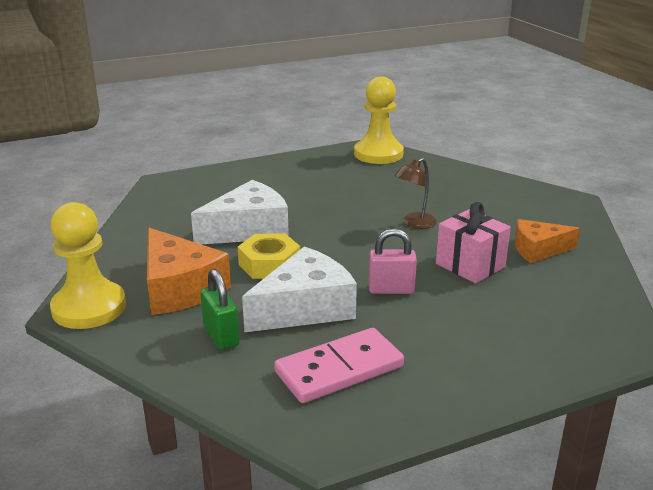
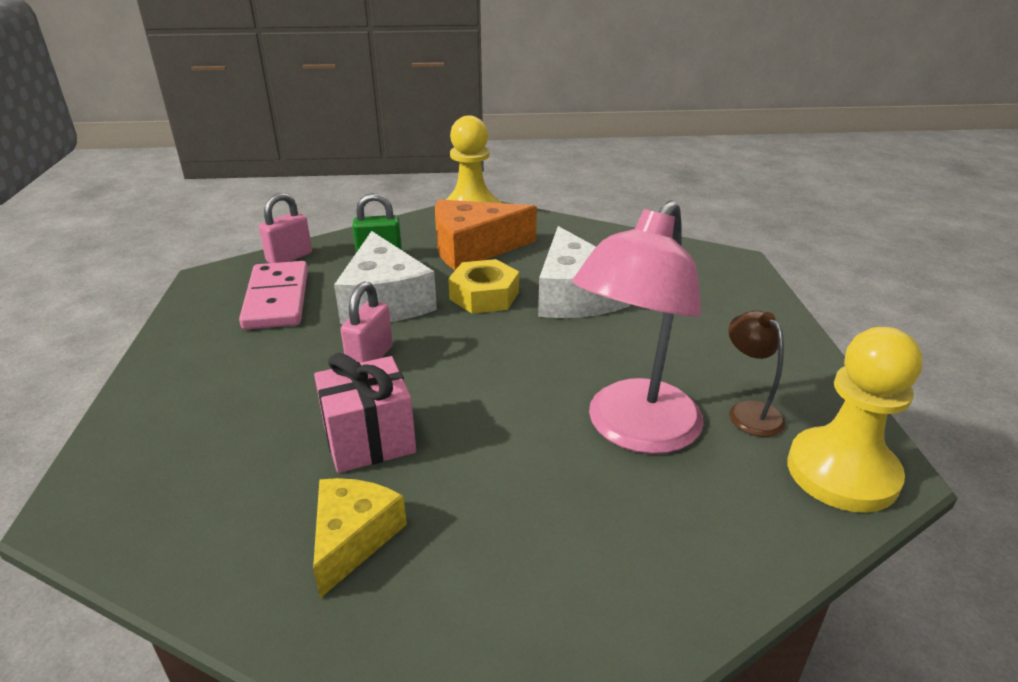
camera: 110 degrees right, 5 degrees up
brown lamp [394,158,437,229] -> brown lamp moved to [728,310,786,437]
orange cheese [515,219,580,263] -> yellow cheese [313,478,407,598]
none -> pink padlock [259,193,312,263]
none -> pink lamp [572,200,703,454]

